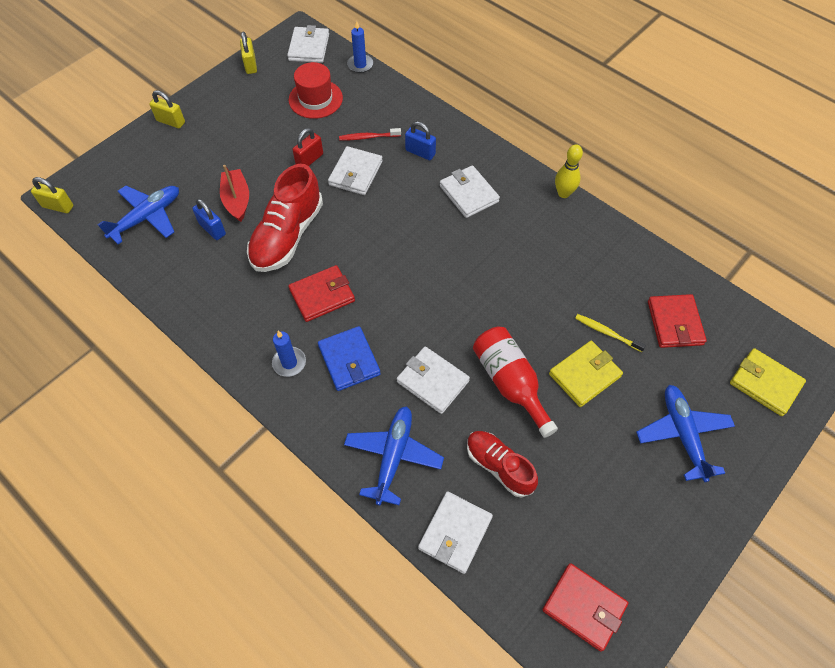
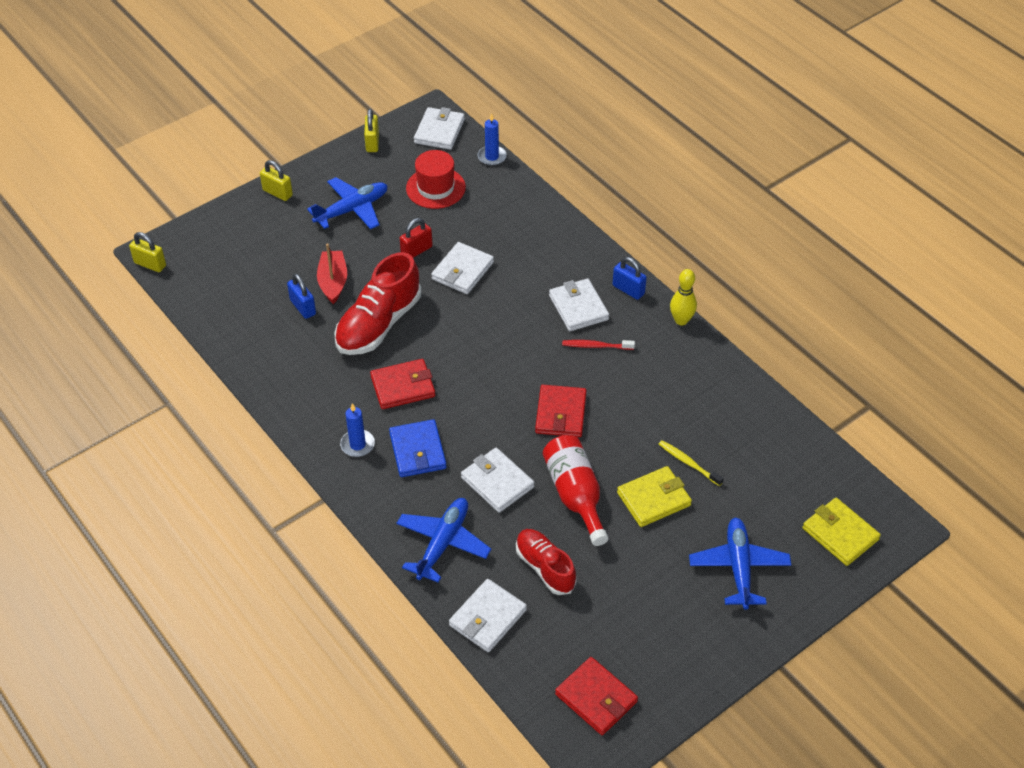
camera: 10 degrees right, 10 degrees down
blue plane [97,186,179,244] -> blue plane moved to [307,177,388,229]
red toothbrush [339,128,401,140] -> red toothbrush moved to [562,340,635,350]
blue padlock [405,121,436,160] -> blue padlock moved to [613,257,647,300]
red wallet [648,294,707,348] -> red wallet moved to [535,385,587,437]

